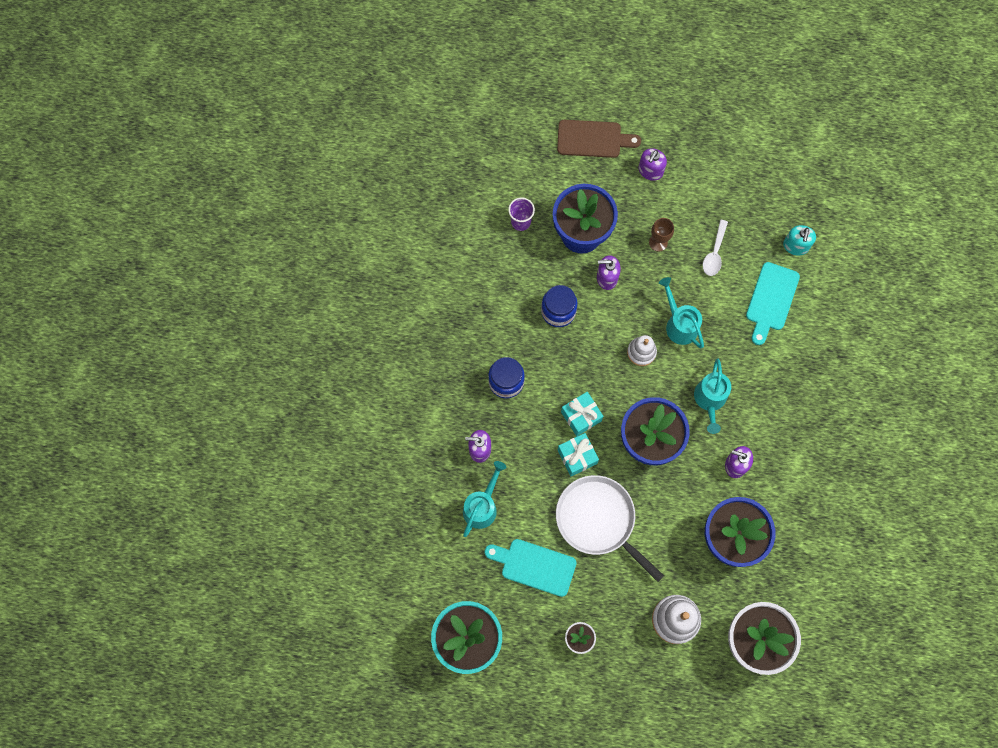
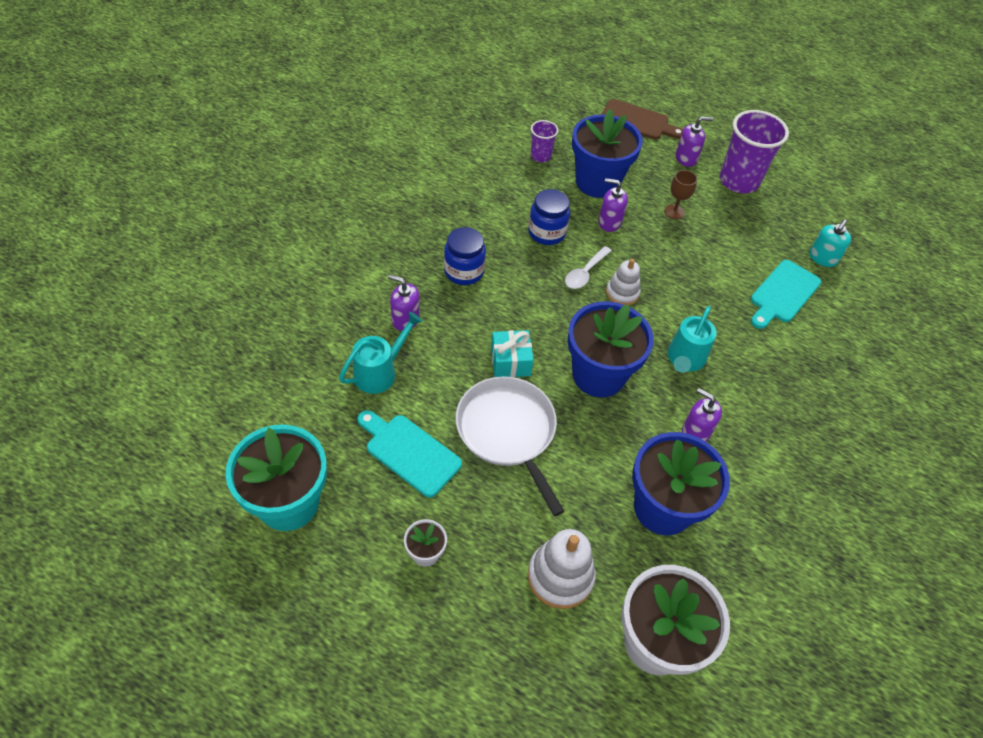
camera: 15 degrees right, 20 degrees down
turquoise gift [561,392,603,436] -> none
purple soap dispenser [639,148,667,181] -> purple soap dispenser turned 150 degrees counterclockwise [676,116,713,167]
turquoise watering can [659,277,704,348] -> none
white spoon [703,220,728,276] -> white spoon moved to [565,246,612,289]
none -> purple cup [720,110,789,193]

